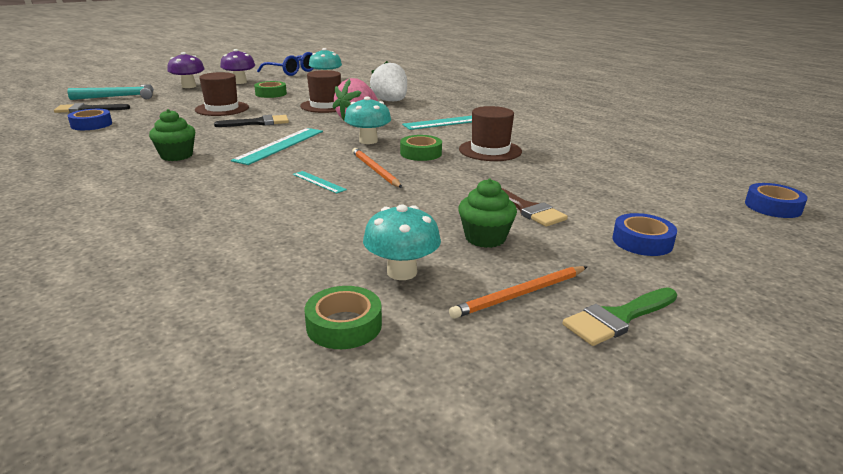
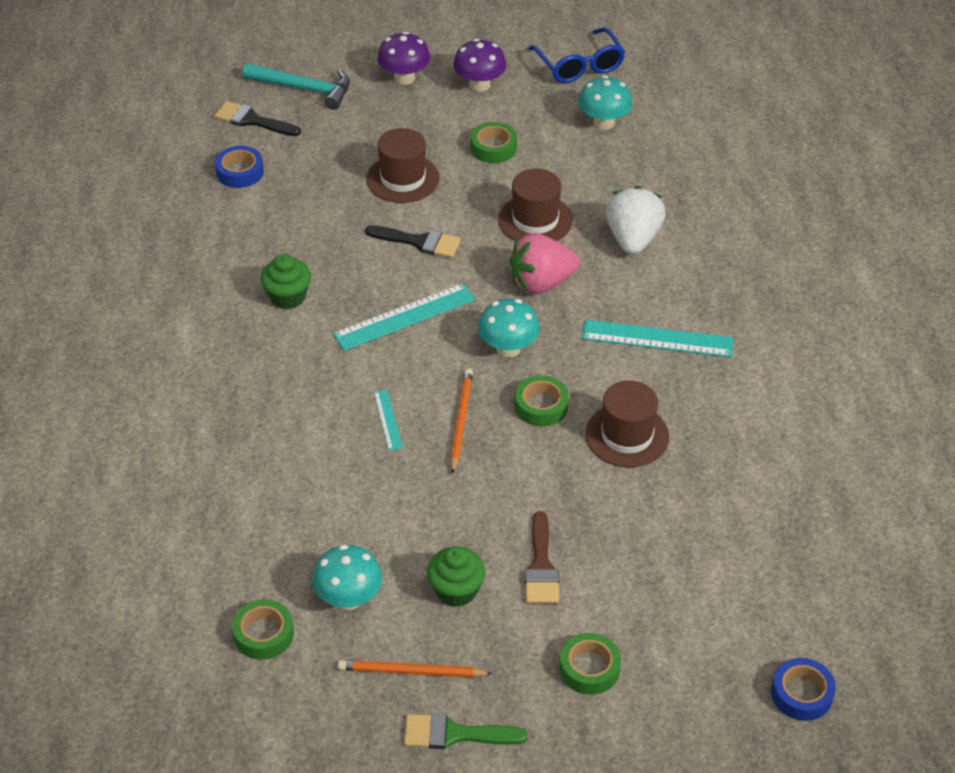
camera: 35 degrees right, 20 degrees up
blue tape [612,213,677,256] -> green tape [559,633,621,695]

